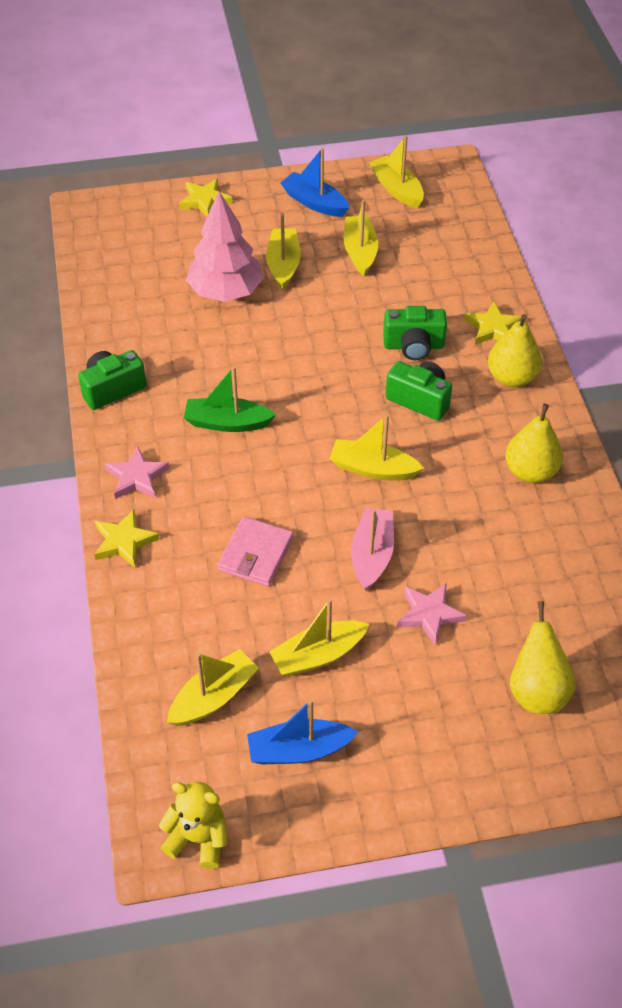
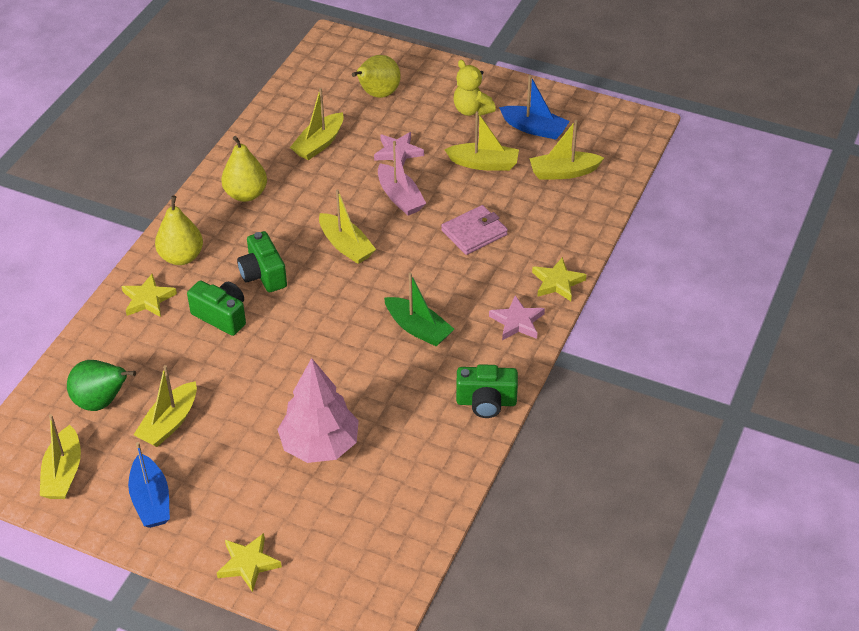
camera: 145 degrees left, 5 degrees down
yellow teddy bear [159,782,228,869] -> yellow teddy bear moved to [453,60,496,116]
yellow boat [266,212,301,290] -> yellow boat moved to [290,88,344,160]
pink boat [351,507,394,591] -> pink boat turned 75 degrees counterclockwise [378,141,426,216]
none -> green pear [67,360,136,411]

